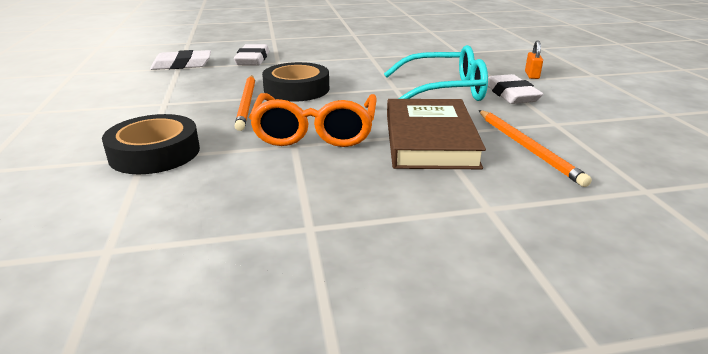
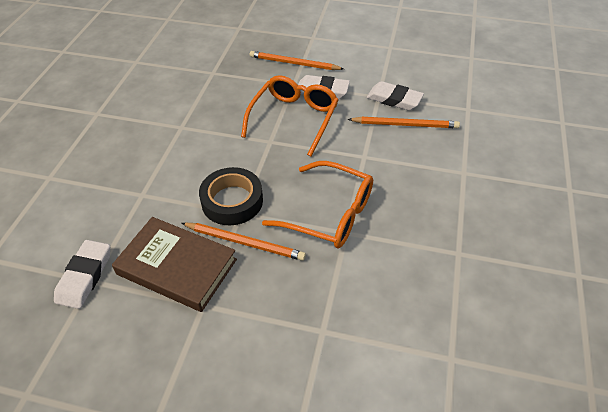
camera: 65 degrees left, 20 degrees up
black tape [102,114,200,174] -> none
white eraser [234,44,269,66] -> white eraser moved to [366,81,424,110]
turquoise glasses [384,45,488,101] -> orange glasses [241,75,339,157]
brown book [387,99,486,169] -> brown book moved to [112,217,237,312]
orange padlock [525,40,543,79] -> orange pencil [250,51,344,70]

